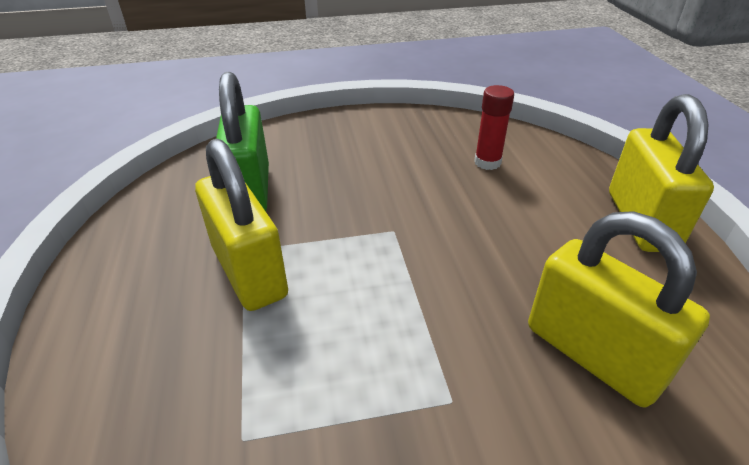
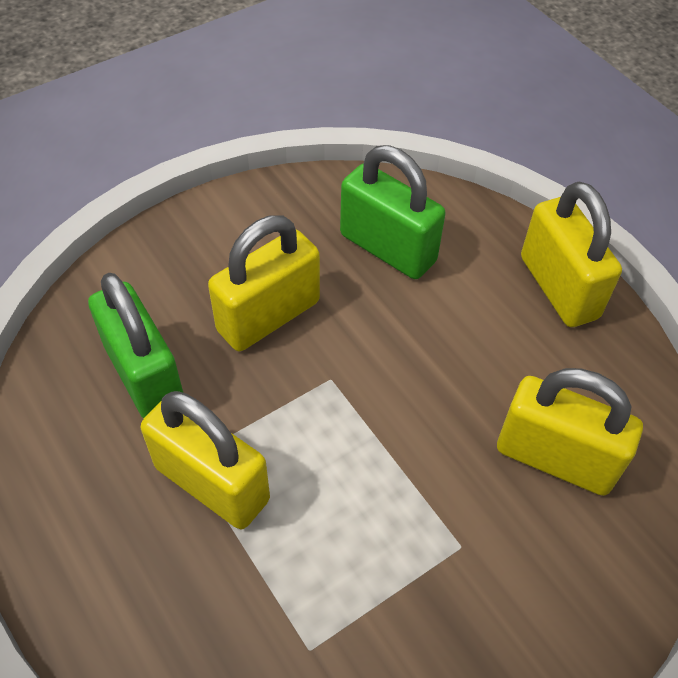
camera: 25 degrees left, 15 degrees up
red glue stick [474,85,514,170] -> green padlock [340,145,446,279]
none -> yellow padlock [208,215,320,351]

